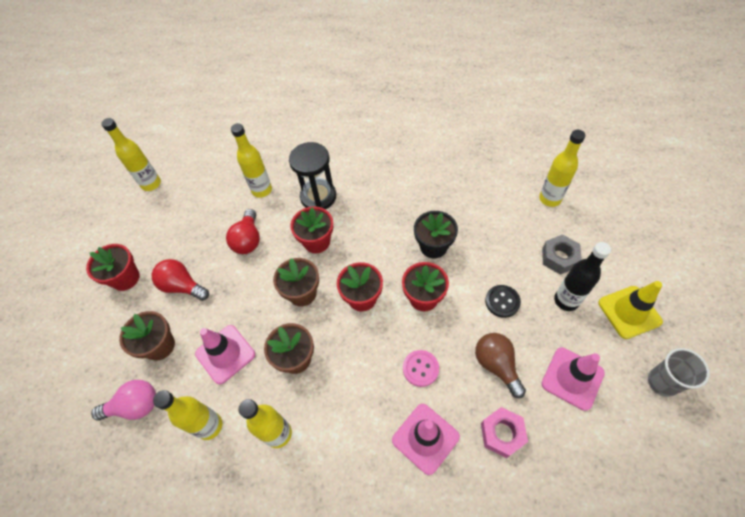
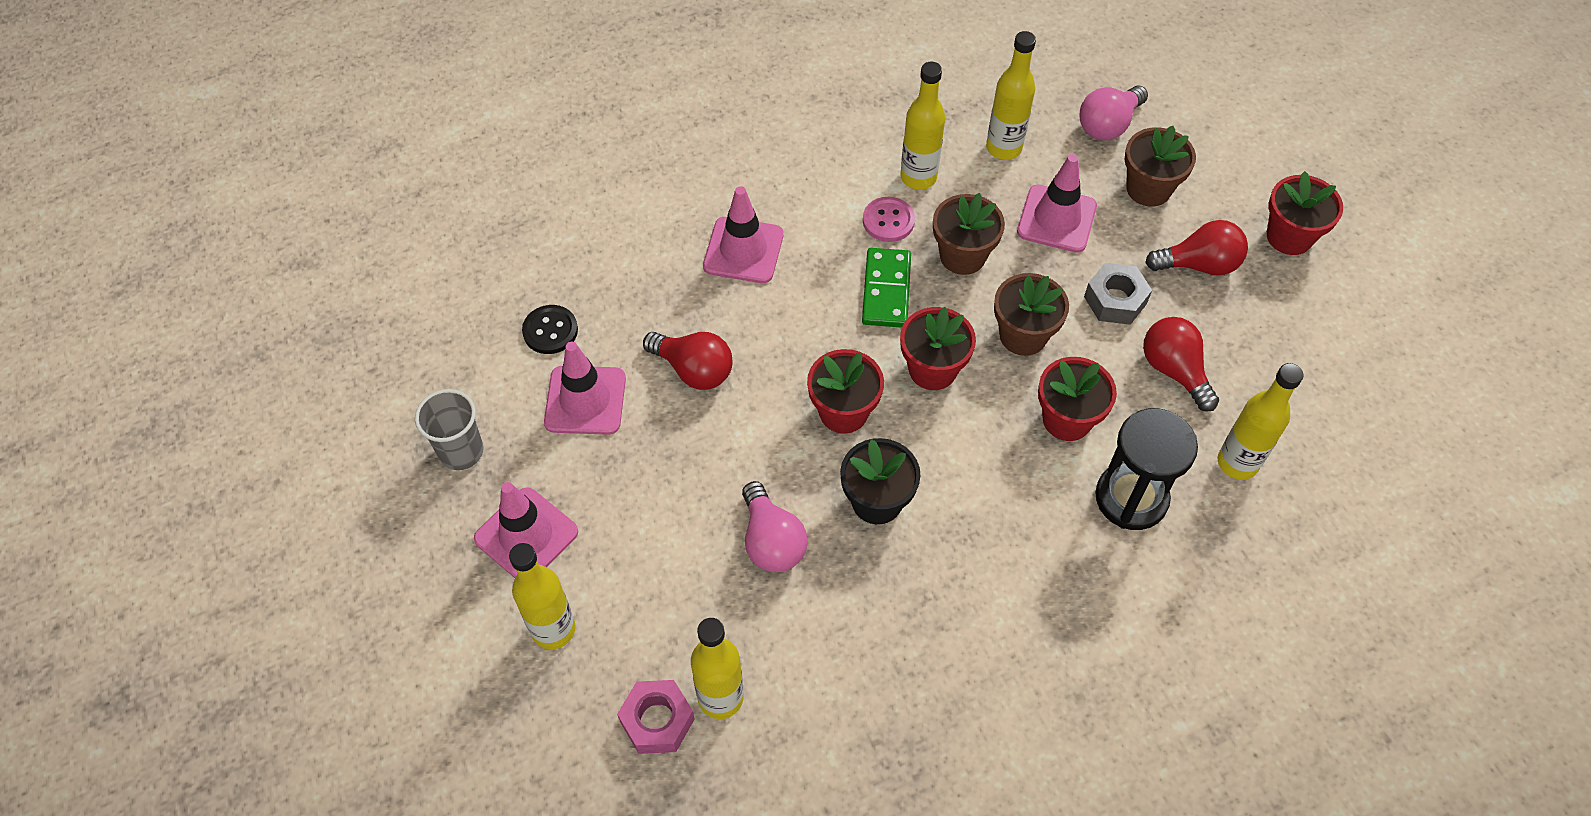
camera: 145 degrees right, 0 degrees up
yellow bottle [101,118,161,191] -> yellow bottle moved to [509,543,576,649]
pink button [403,350,439,387] -> pink button moved to [863,197,915,242]
brown light bulb [475,333,526,398] -> red light bulb [643,332,733,390]
pink nut [481,407,528,458] -> pink nut moved to [617,680,695,754]
black button [485,285,521,318] -> black button moved to [522,305,578,354]
grey nut [542,234,582,275] -> grey nut moved to [1084,263,1152,325]
black bottle [554,242,611,311] -> none
yellow traffic cone [598,281,663,339] -> pink traffic cone [474,482,578,578]
none -> pink light bulb [742,481,807,572]
none -> green domino [862,248,911,328]

